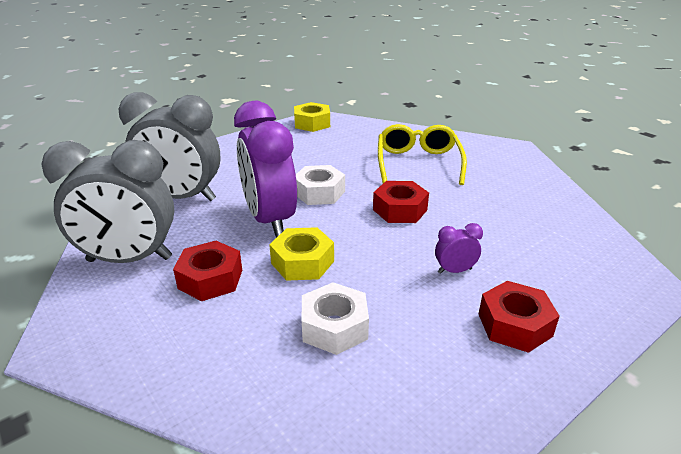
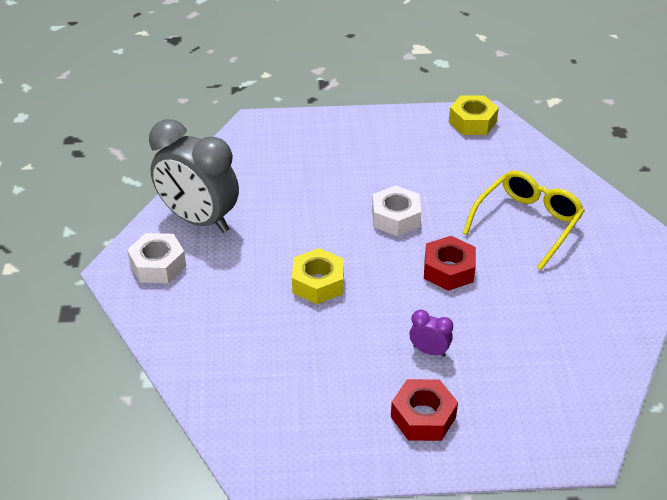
camera: 35 degrees right, 10 degrees up
grey clock [119,92,221,201] -> none
red nut [173,241,242,301] -> none
purple clock [234,101,297,237] -> none
white nut [302,282,369,355] -> white nut moved to [127,233,186,283]

